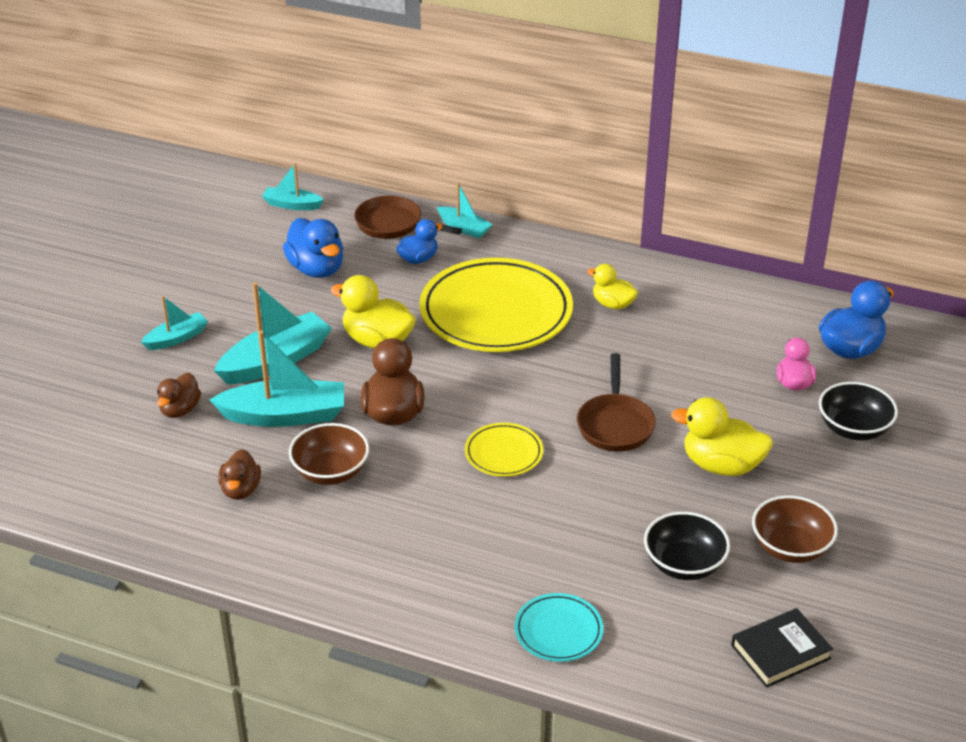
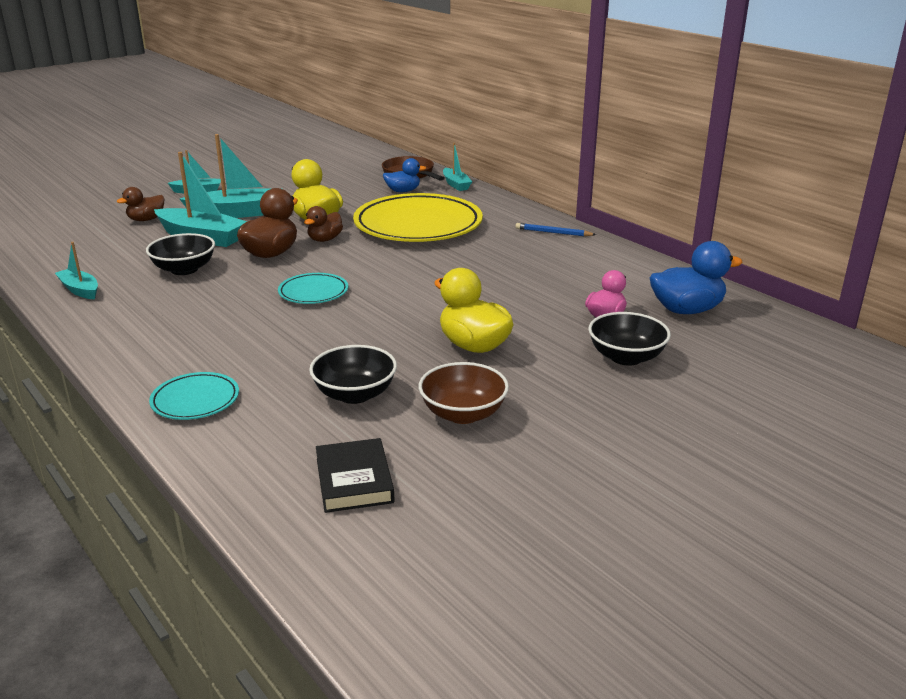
camera: 30 degrees right, 10 degrees down
brown duck [218,449,261,500] -> brown duck moved to [304,206,343,242]
turquoise boat [262,163,324,210] -> turquoise boat moved to [55,242,98,300]
blue duck [283,218,344,278] -> none
brown bowl [289,423,369,485] -> black bowl [146,233,215,275]
yellow plate [465,423,543,477] -> turquoise plate [278,273,348,304]
brown pan [577,353,656,452] -> none
yellow duck [587,264,638,310] -> none
black book [731,608,833,688] -> black book turned 75 degrees clockwise [316,438,395,513]
none -> blue pencil [515,223,596,236]

